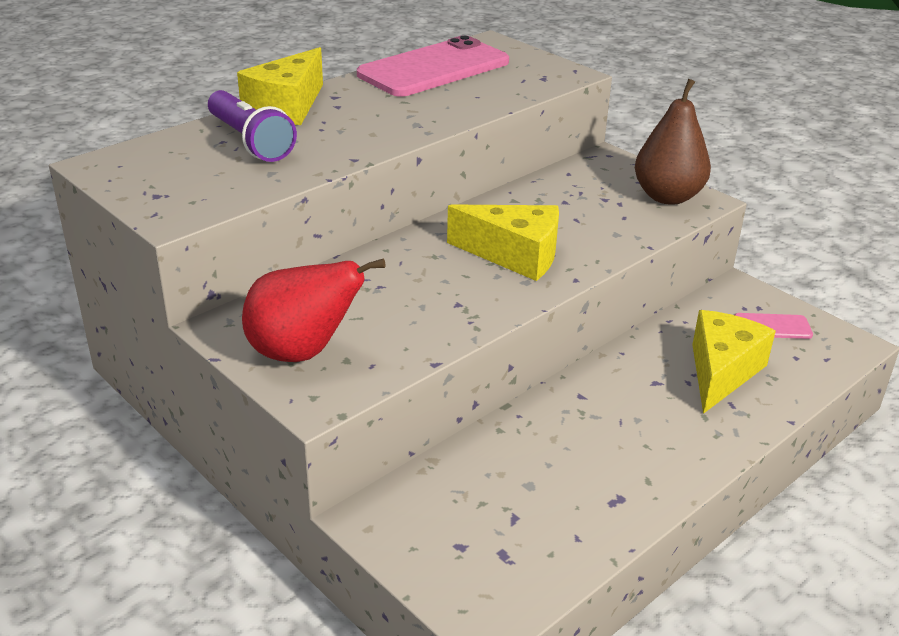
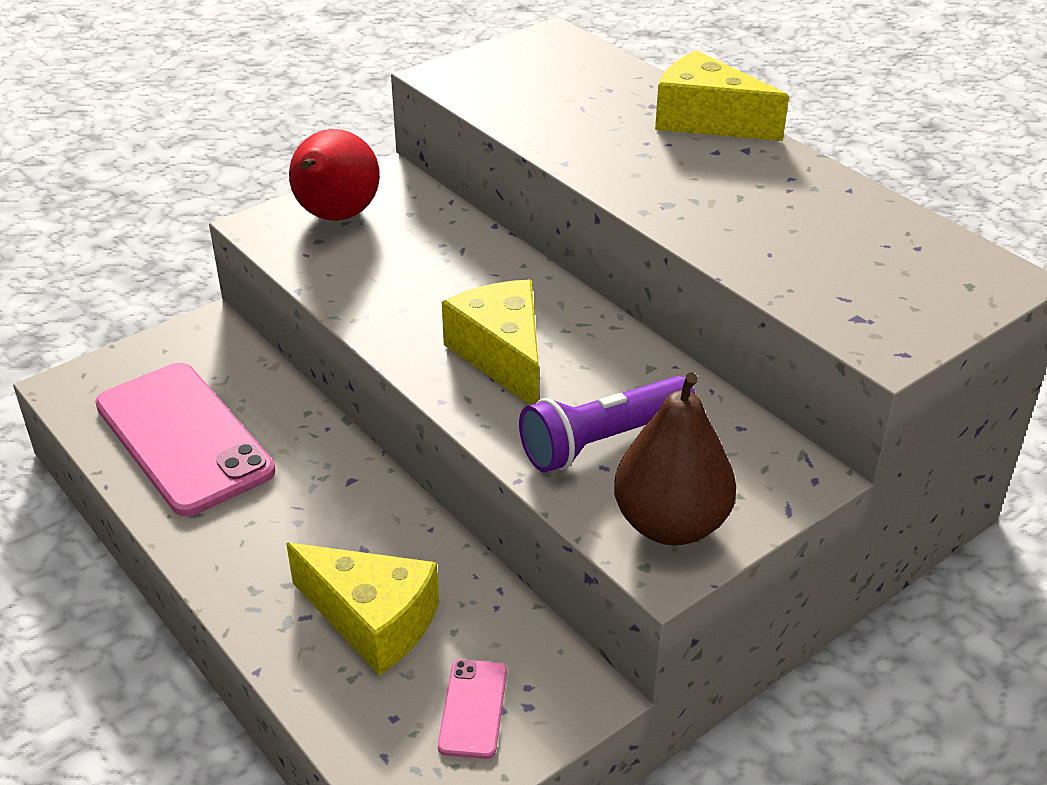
camera: 95 degrees right, 5 degrees up
purple flashlight [208,90,297,162] -> purple flashlight moved to [519,376,695,473]
pink phone [357,36,509,97] -> pink phone moved to [95,363,275,516]
yellow cheese [447,204,559,281] -> yellow cheese turned 135 degrees clockwise [442,280,539,405]

